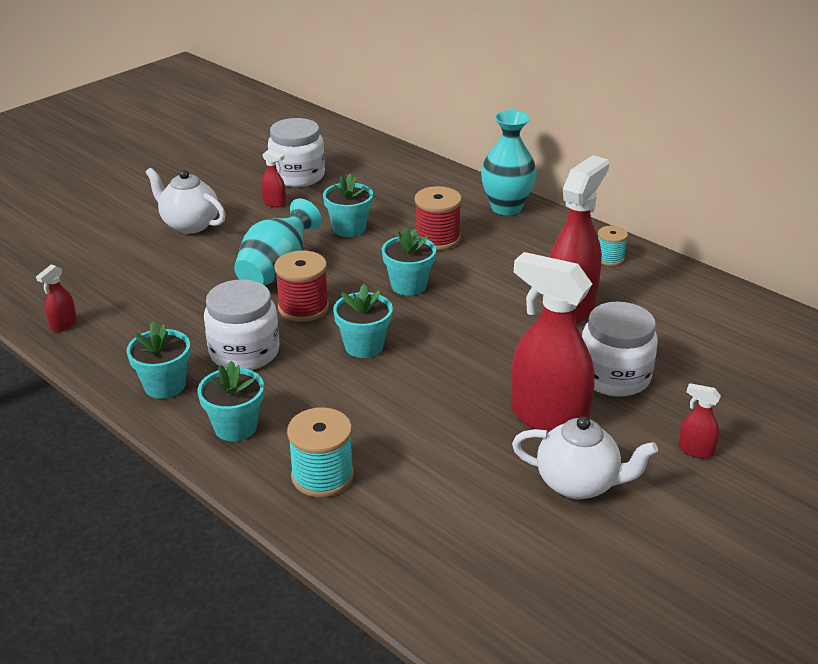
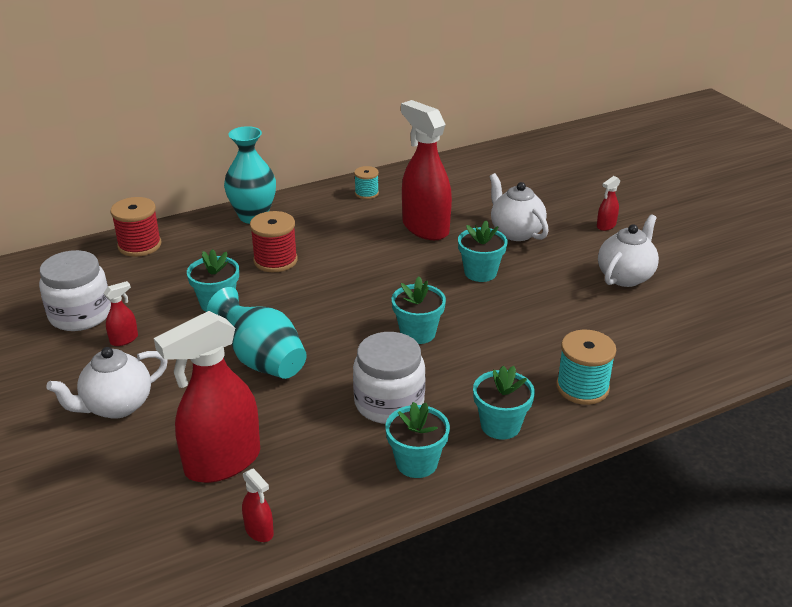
camera: 70 degrees left, 0 degrees up
red spool [274,250,329,322] -> red spool moved to [110,197,162,257]
turquoise flower pot [382,228,436,296] -> turquoise flower pot moved to [458,220,508,282]
red spray bottle [511,252,595,433] -> red spray bottle moved to [154,311,260,483]
white jar [582,302,658,397] -> white teapot [489,173,549,241]

